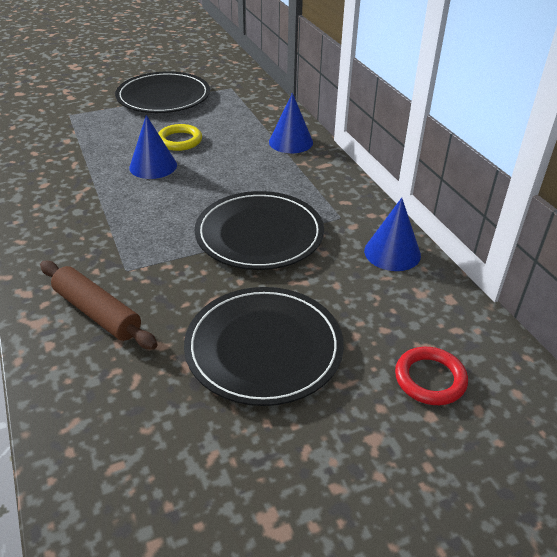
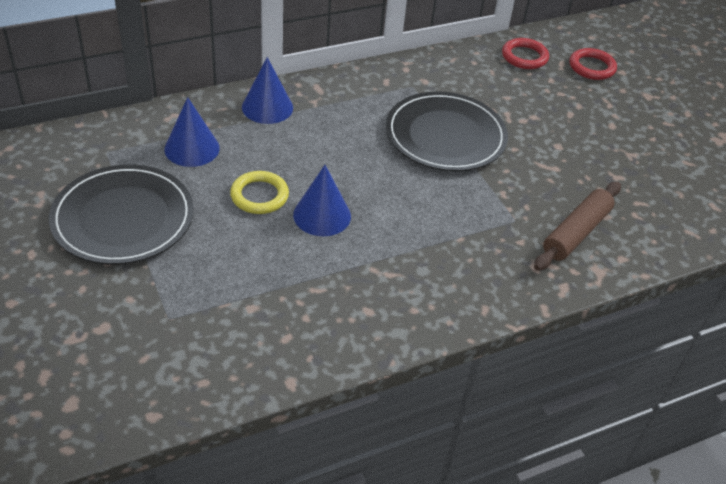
camera: 95 degrees left, 5 degrees up
black plate [184,287,344,406] -> none
blue cone [364,198,421,271] -> blue cone moved to [164,97,220,167]
none -> red ring [502,38,549,69]

